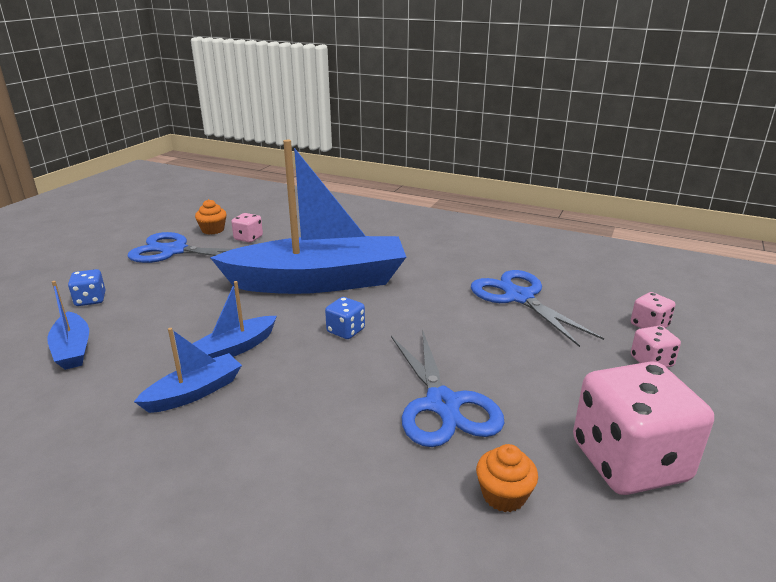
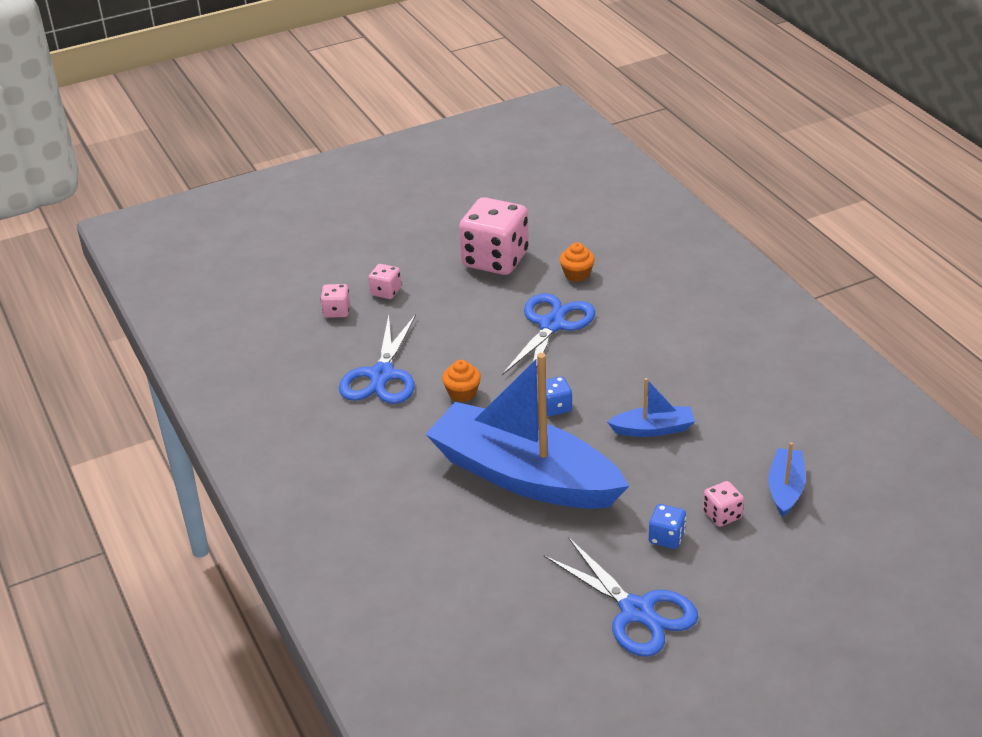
camera: 140 degrees left, 10 degrees up
blue dice [68,269,105,306] -> blue dice moved to [649,504,686,549]
blue boat [134,328,242,413] -> none
orange cupcake [195,199,227,234] -> orange cupcake moved to [442,360,481,402]
pink dice [231,213,263,243] -> pink dice moved to [703,481,744,527]

